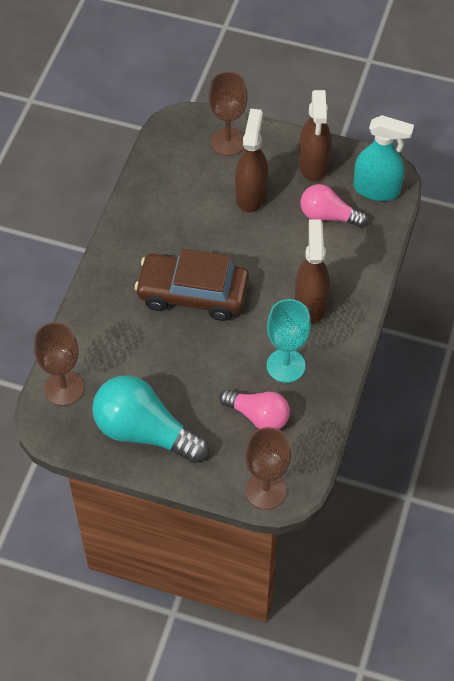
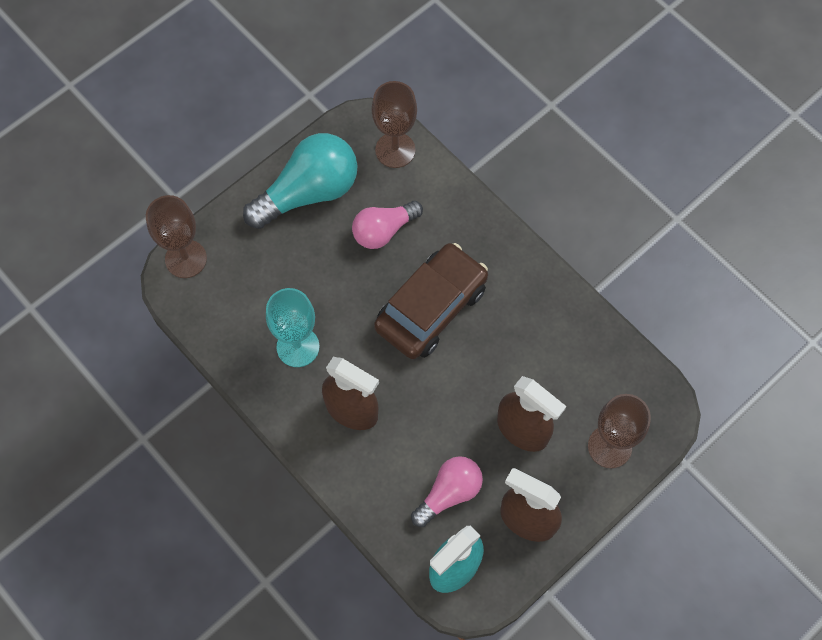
camera: 120 degrees right, 10 degrees up
pink light bulb [219,389,290,430] -> pink light bulb moved to [352,201,423,249]

